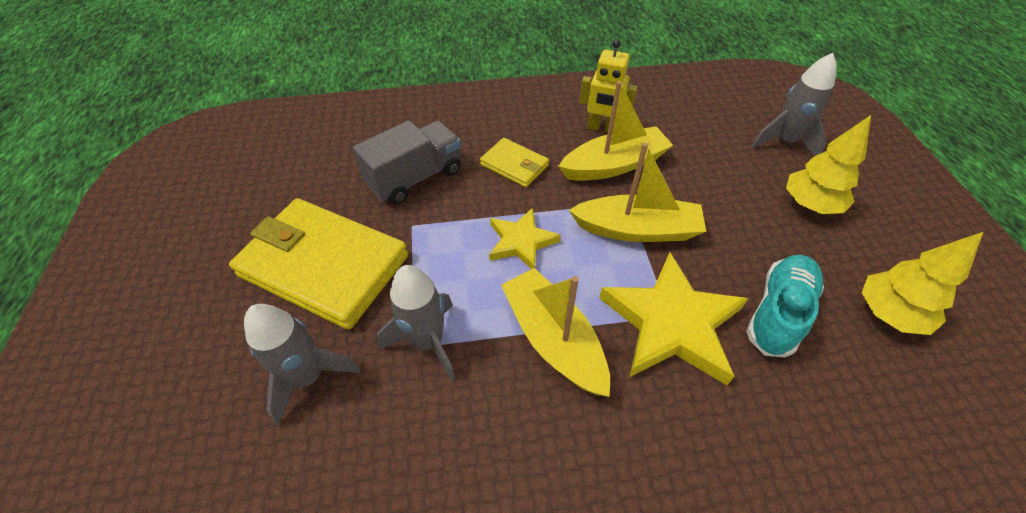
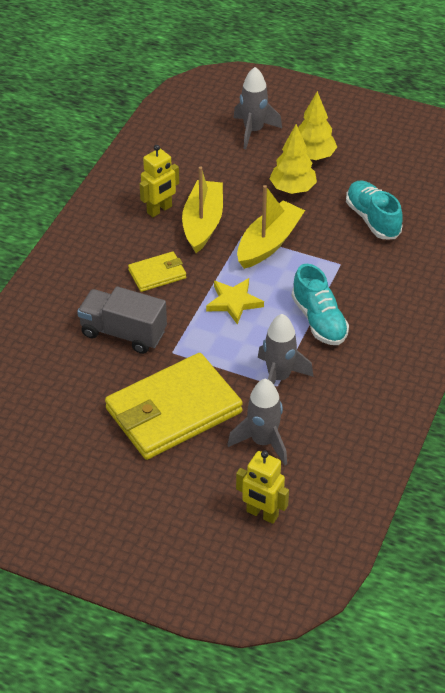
camera: 60 degrees left, 5 degrees down
grey truck [353,120,461,205] -> grey truck turned 60 degrees counterclockwise [77,286,167,354]
yellow boat [501,268,610,397] -> turquoise shoe [292,264,349,345]
yellow star [599,252,749,385] -> none
yellow tree [861,232,983,335] -> yellow tree moved to [269,124,317,194]
none -> yellow robot [236,450,289,524]

